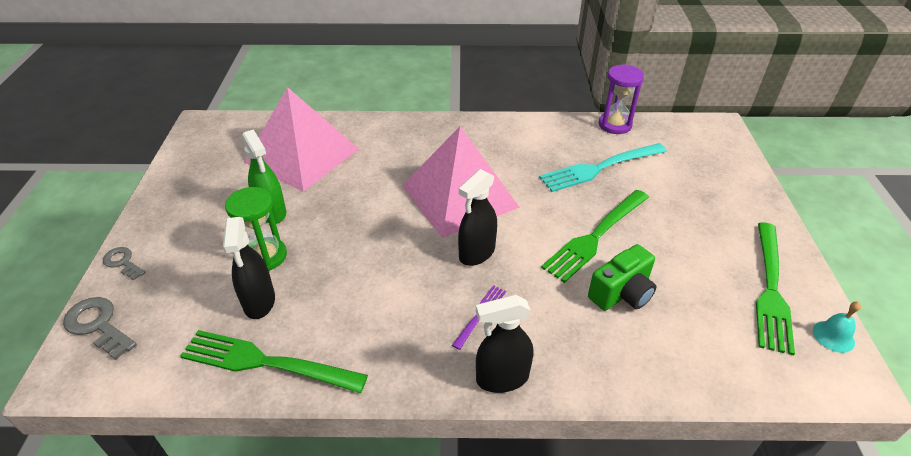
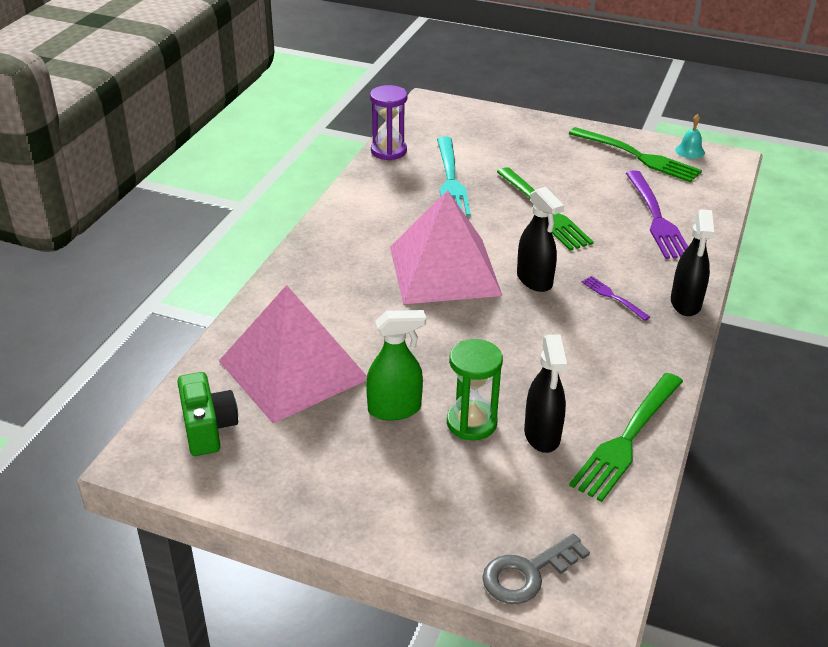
camera: 70 degrees left, 5 degrees down
grey key [103,247,146,281] -> none
black spray bottle [223,217,275,319] -> black spray bottle turned 75 degrees clockwise [524,335,567,453]
green camera [588,244,656,311] -> green camera moved to [177,372,238,456]
none -> purple fork [626,170,688,259]

